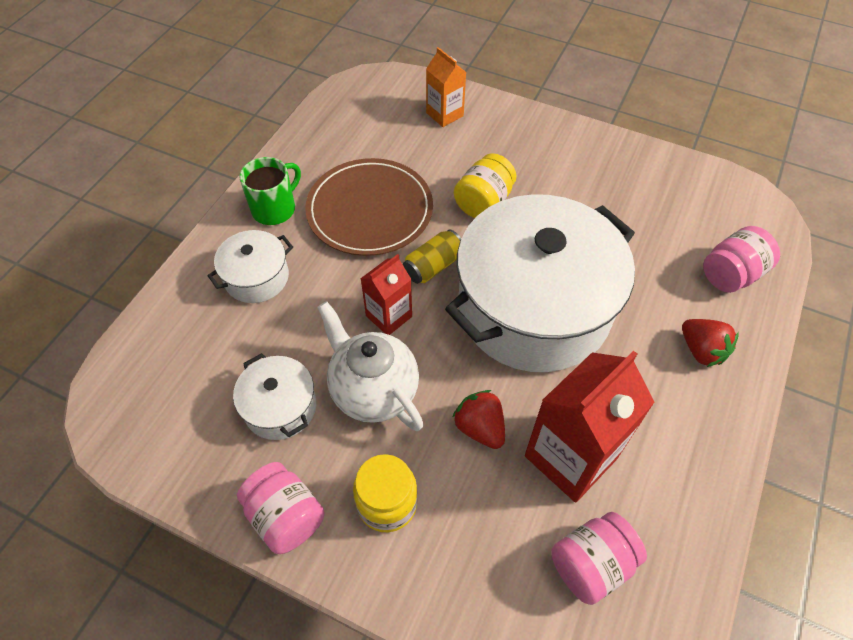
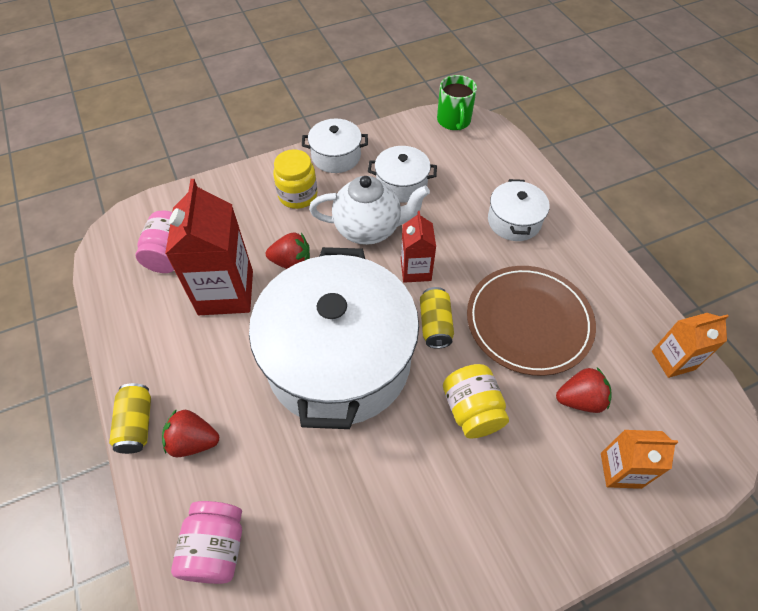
camera: 130 degrees right, 0 degrees up
pink jar [237,462,324,554] -> white pot [302,119,368,173]
green mug [239,157,301,225] -> green mug moved to [437,75,477,130]
none -> yellow can [109,383,151,454]
none -> red strawberry [556,367,612,413]
none -> orange carton [652,313,729,378]

